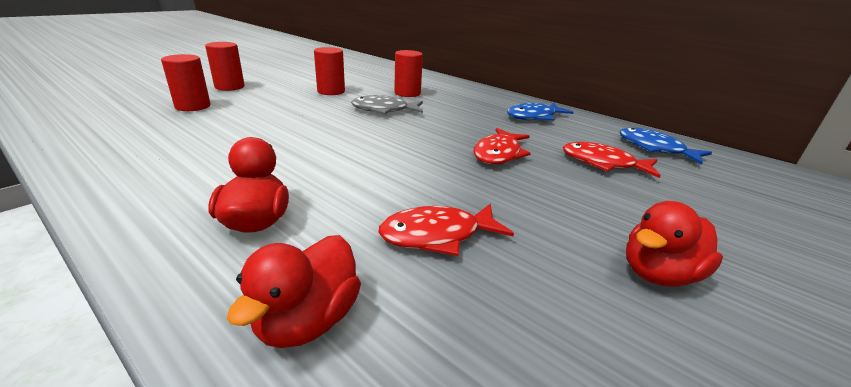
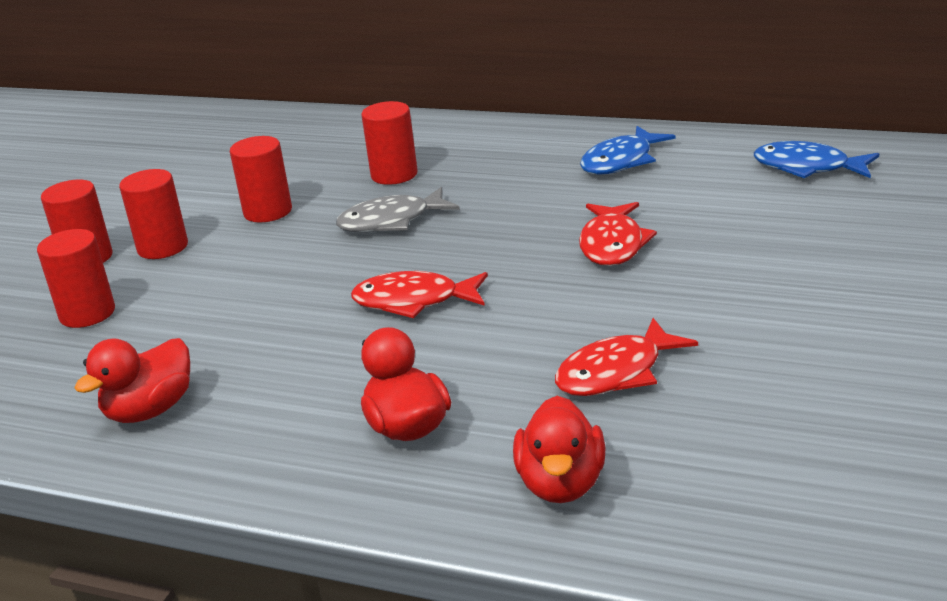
camera: 15 degrees left, 0 degrees up
red fish [563,142,661,178] -> red fish moved to [351,271,488,318]
red duck [626,201,723,287] -> red duck moved to [74,338,190,423]
none -> red cylinder [119,169,188,259]

